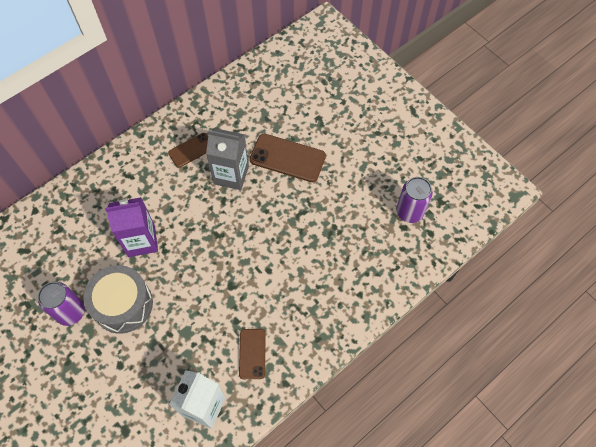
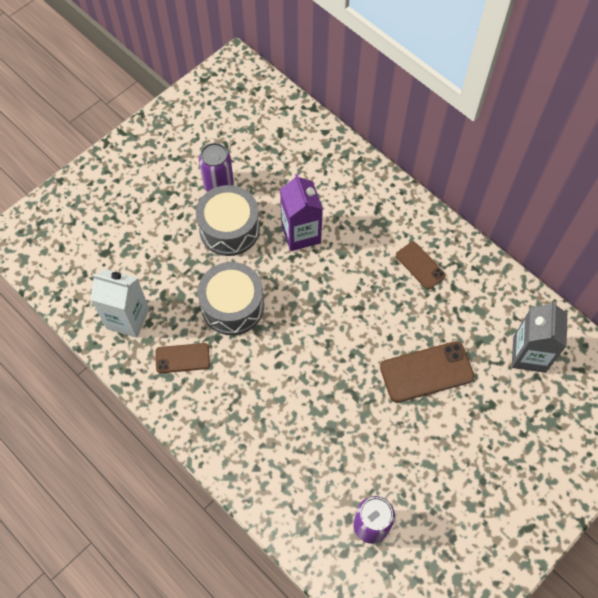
camera: 85 degrees right, 0 degrees up
grey carton [206,128,249,190] -> grey carton moved to [512,301,567,373]
brown phone [250,134,326,182] -> brown phone turned 60 degrees clockwise [380,341,474,403]
none -> grey drum [198,262,264,335]

